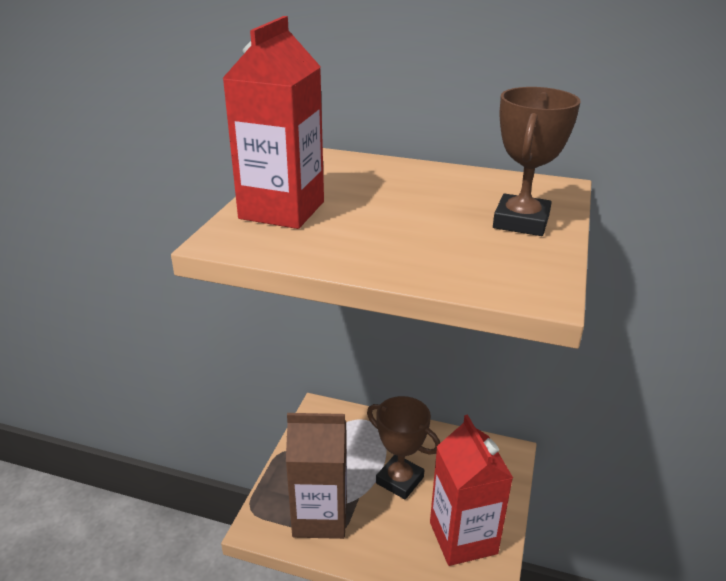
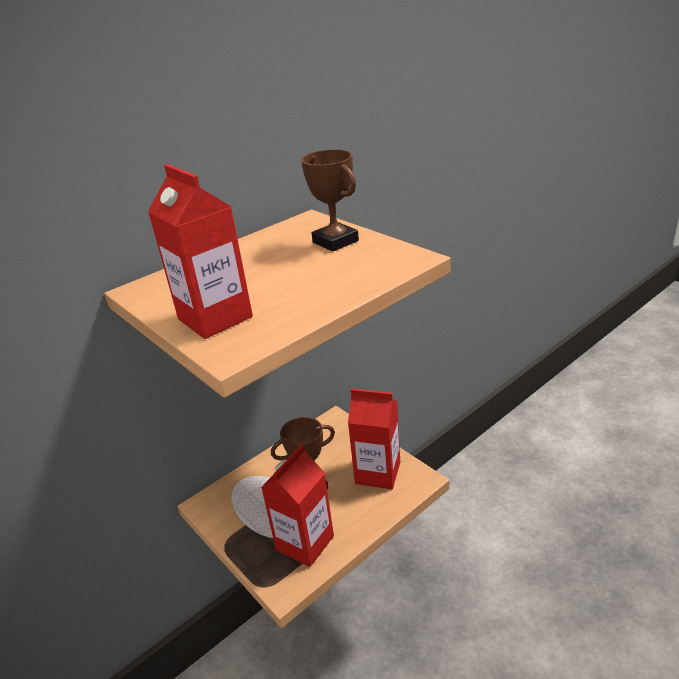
camera: 55 degrees left, 0 degrees up
brown carton [286,413,347,539] -> red carton [261,444,334,567]

